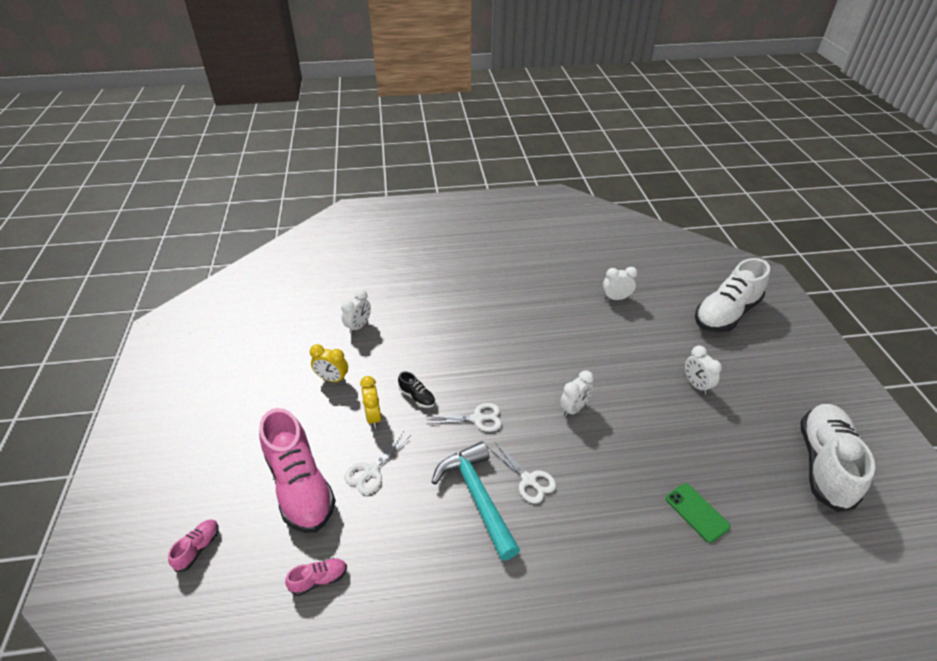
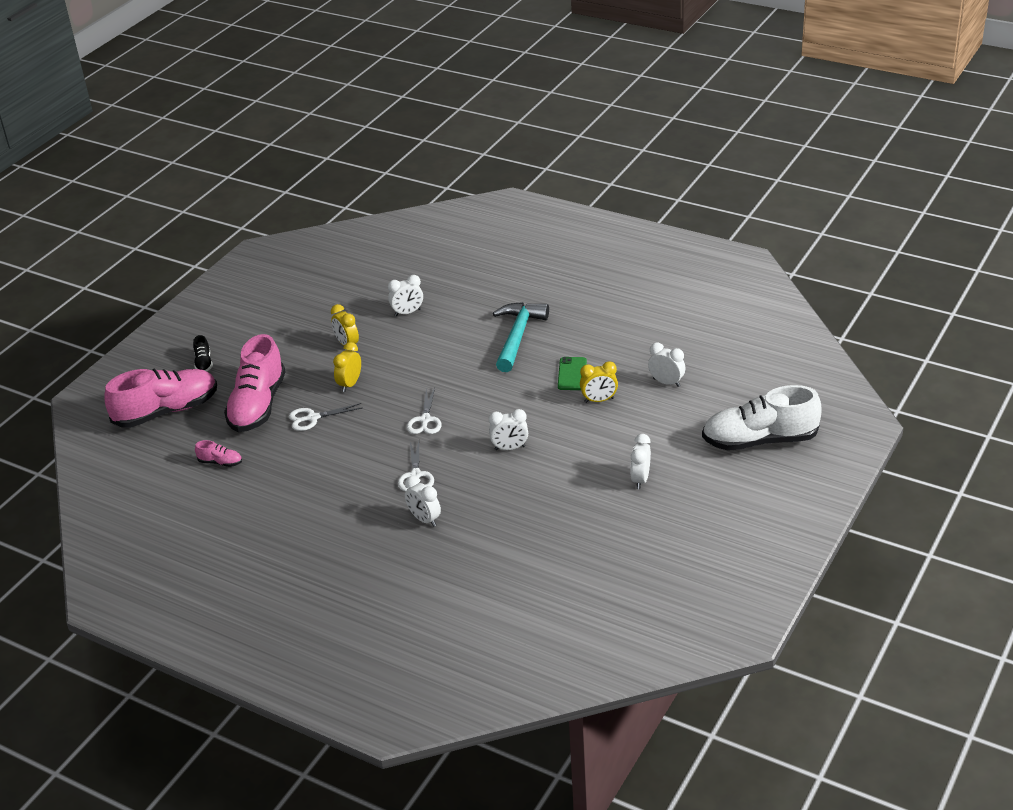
camera: 40 degrees right, 5 degrees down
pink shoe [168,520,219,572] -> pink shoe [104,369,217,428], size x2.41
black shoe [398,371,435,408] -> black shoe moved to [193,335,213,371]
white scissors [426,403,502,432] -> white scissors turned 60 degrees clockwise [407,387,442,434]
turquoise hammer [432,442,520,561] -> turquoise hammer moved to [493,302,549,372]
green phone [666,483,731,543] -> green phone moved to [558,357,587,390]
white shoe [800,404,875,512] -> none
none -> white clock [405,476,441,527]
none -> yellow clock [580,361,618,403]

